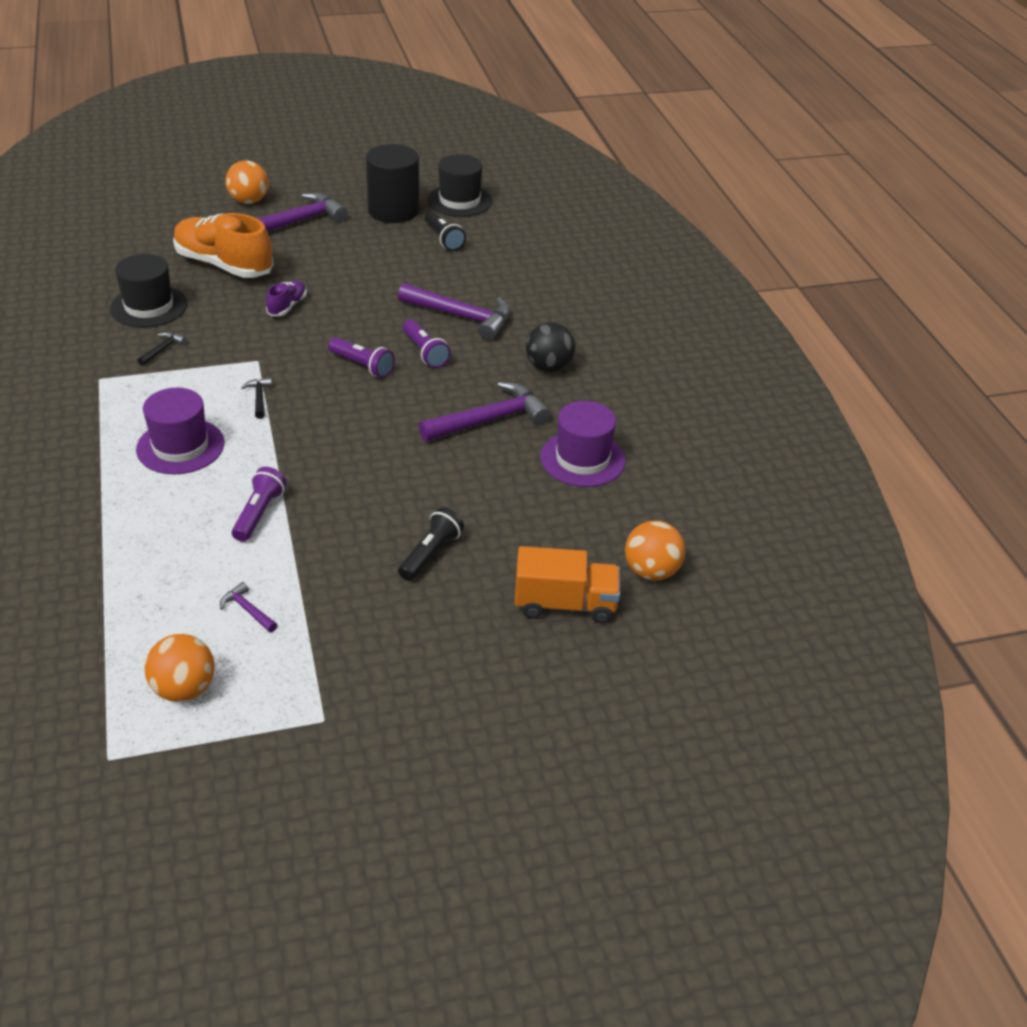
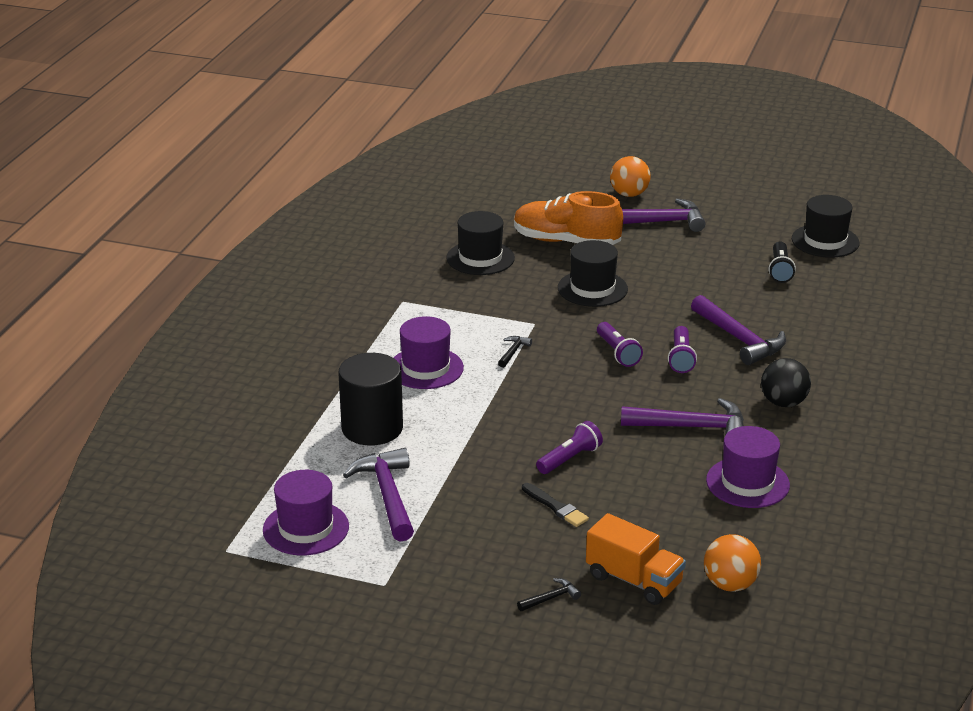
camera: 35 degrees right, 10 degrees down
black hammer [137,332,187,366] -> black hammer moved to [517,578,581,611]
orange ball [144,634,215,702] -> purple hat [263,470,349,555]
orange shoe [173,213,274,278] -> orange shoe turned 45 degrees counterclockwise [514,191,623,245]
purple hammer [220,582,277,633] -> purple hammer [343,448,414,541], size x2.21
purple flashlight [232,467,287,542] -> purple flashlight moved to [536,421,603,474]
purple shoe [266,280,307,316] -> black hat [558,240,628,307]
black cylinder [366,144,419,223] -> black cylinder moved to [338,353,403,445]
black flashlight [398,507,464,581] -> black brush [522,483,589,527]

